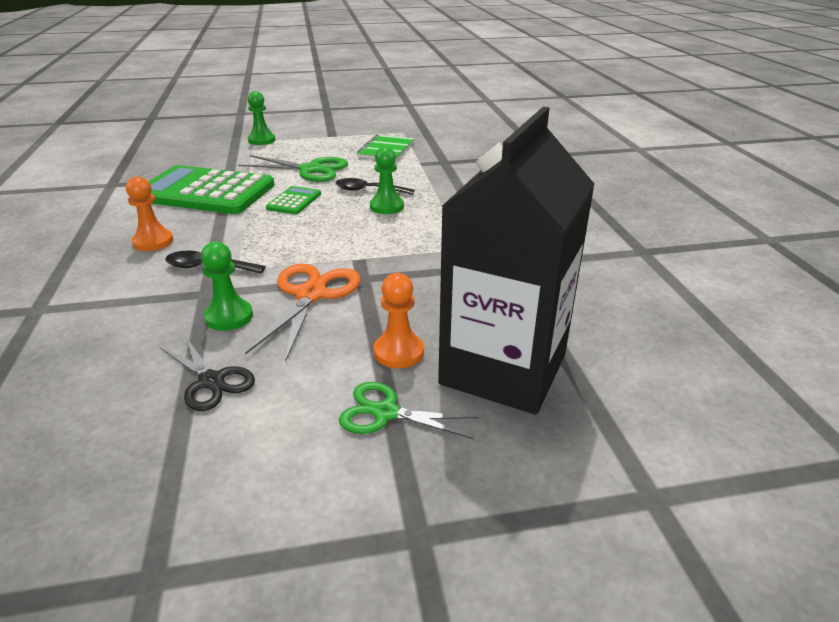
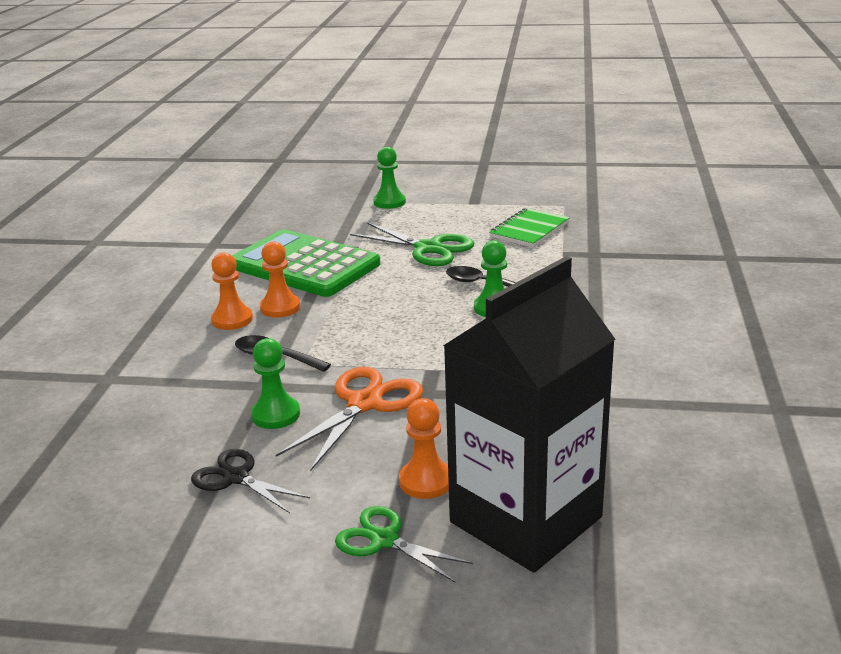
camera: 20 degrees right, 5 degrees down
black scissors [160,335,255,411] -> black scissors turned 150 degrees clockwise [191,449,310,513]
green calculator [266,186,321,214] -> none
none -> orange pawn [260,241,300,318]

